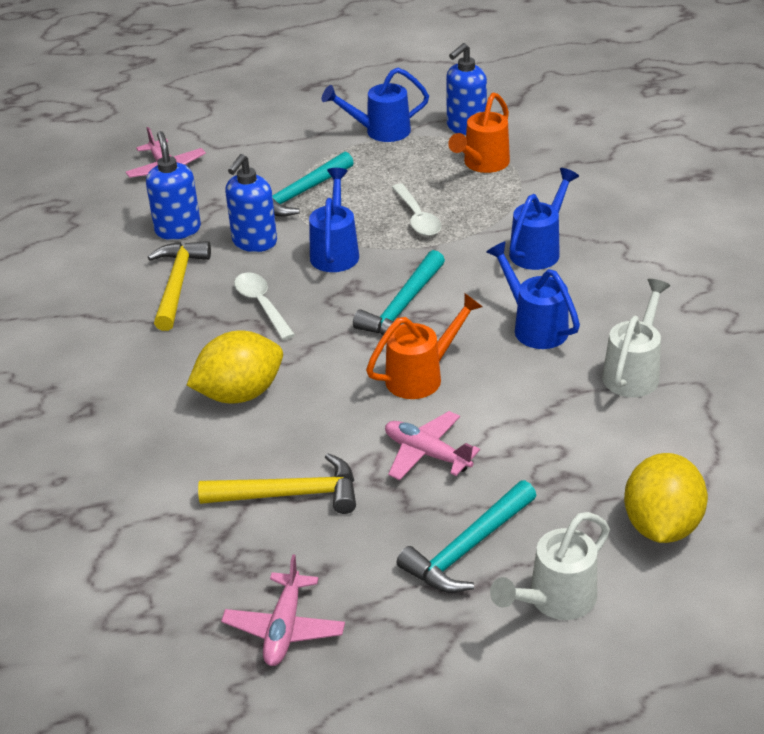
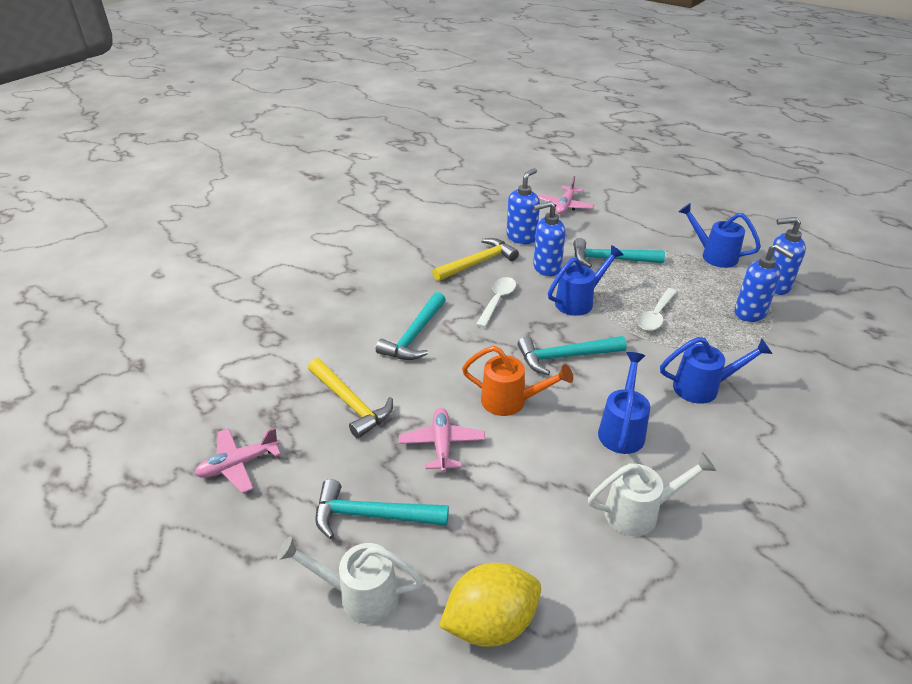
camera: 50 degrees right, 0 degrees up
yellow lemon [187,331,283,403] -> turquoise hammer [376,292,446,360]
orange watering can [448,92,510,173] -> blue soap dispenser [734,244,795,322]

